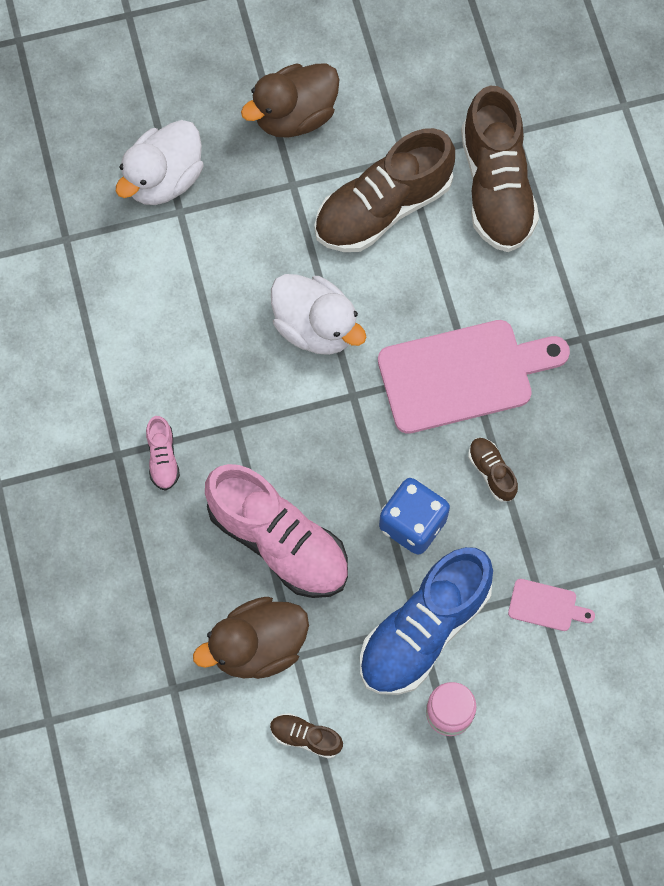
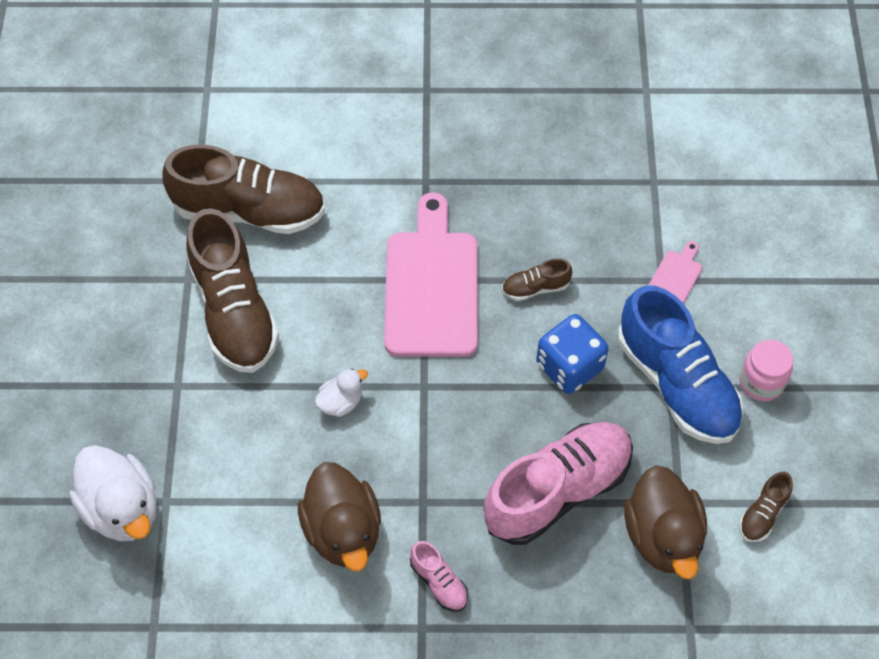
camera: 75 degrees left, 10 degrees down
pink shoe [146,416,180,491] -> pink shoe turned 45 degrees clockwise [410,541,468,612]
brown duck [241,63,340,138] -> brown duck moved to [298,462,381,571]
white duck [271,274,367,355] -> white duck [315,368,368,417], size x0.51

